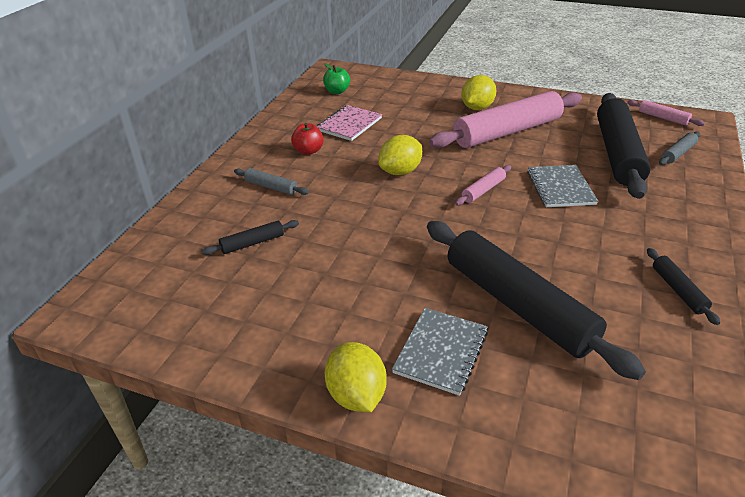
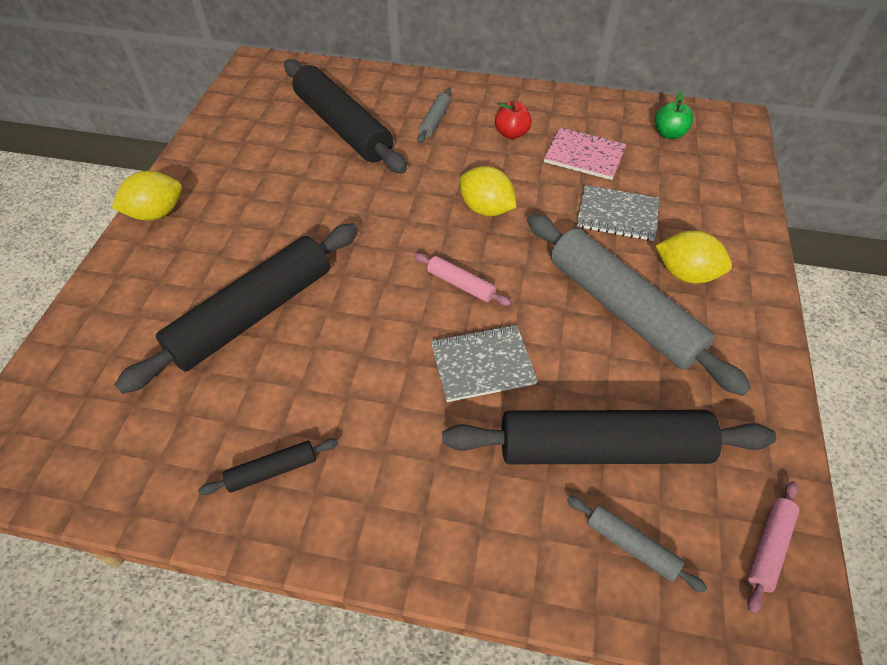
camera: 80 degrees right, 15 degrees up
black rolling pin [202,220,299,255] -> black rolling pin [284,59,407,174], size x2.36
grey notebook [392,308,488,396] -> grey notebook moved to [577,185,660,241]
pink rolling pin [429,91,582,148] -> grey rolling pin [528,214,751,396]

